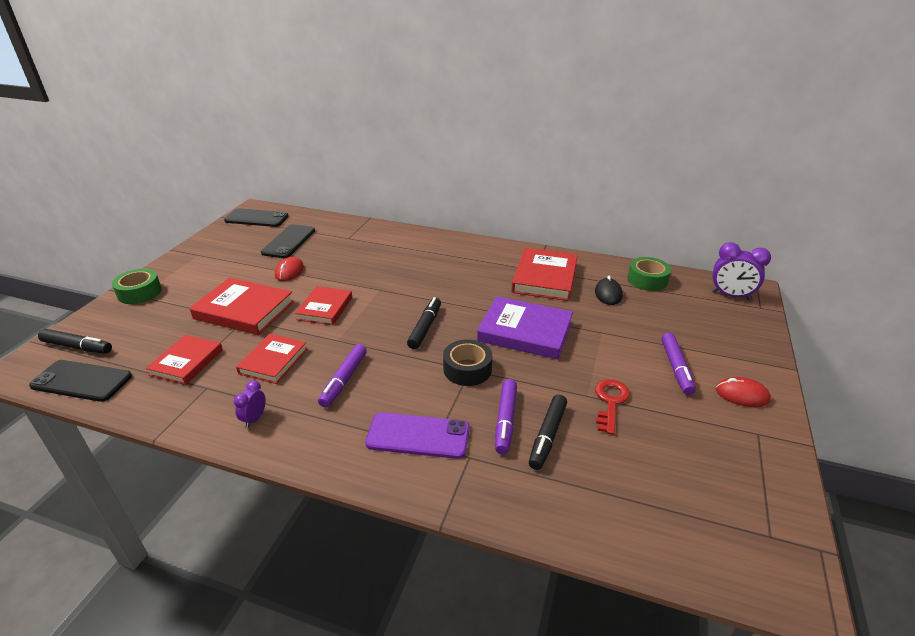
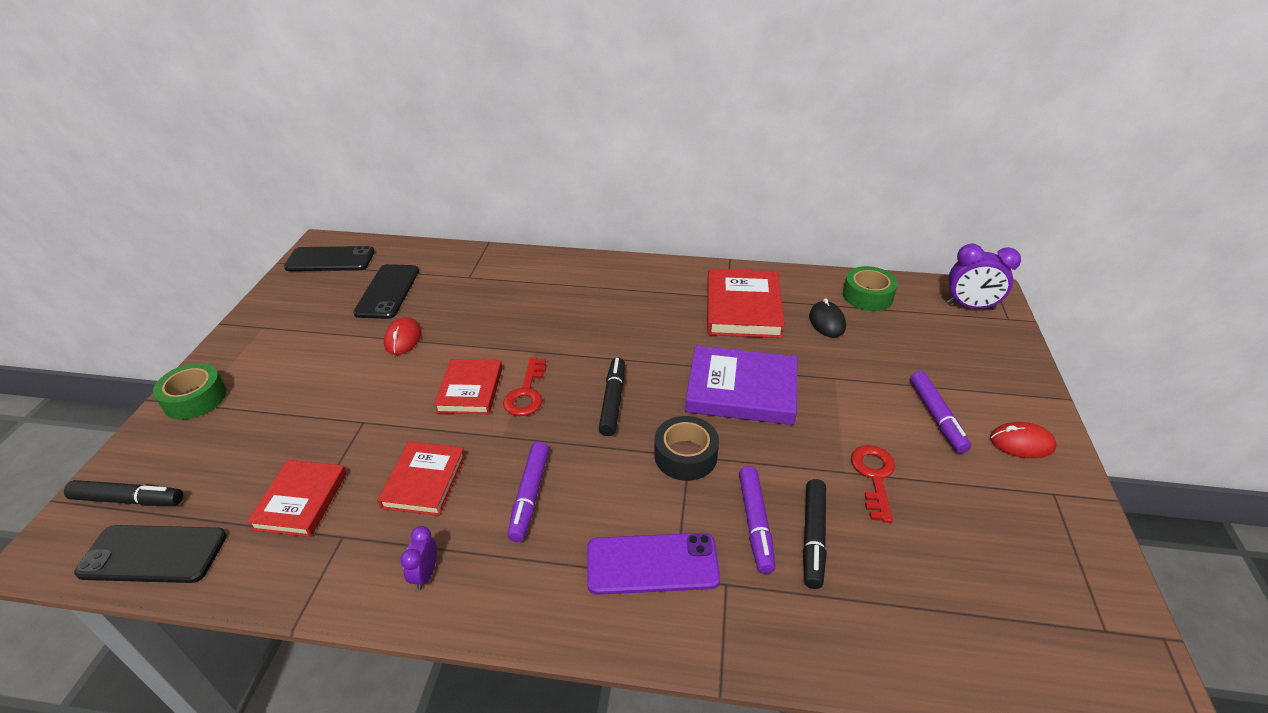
camera: 10 degrees left, 5 degrees up
red book [190,278,294,335] -> none
none -> red key [503,357,546,416]

